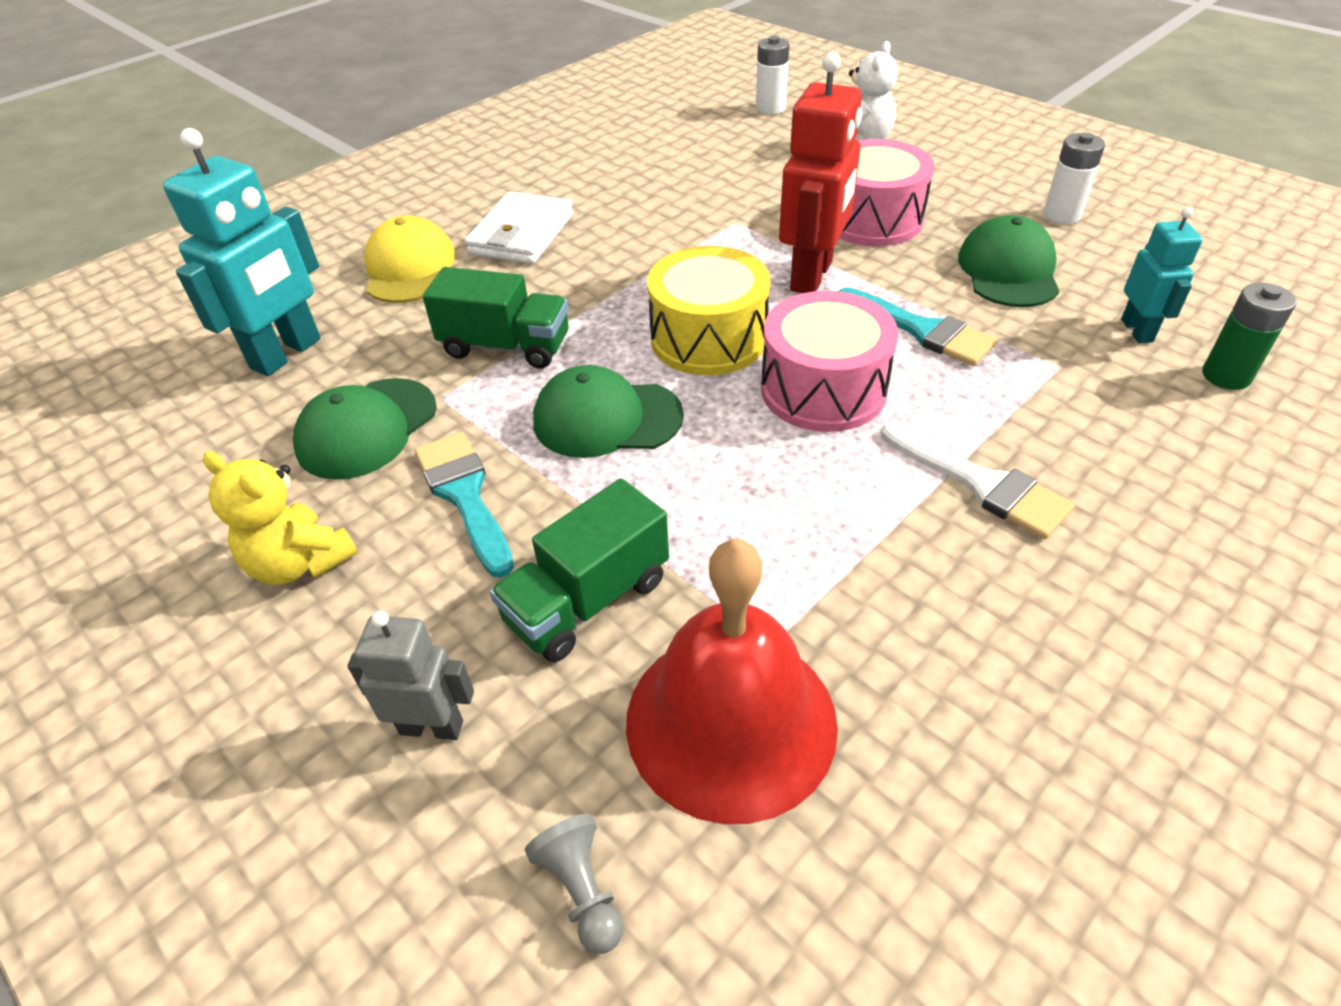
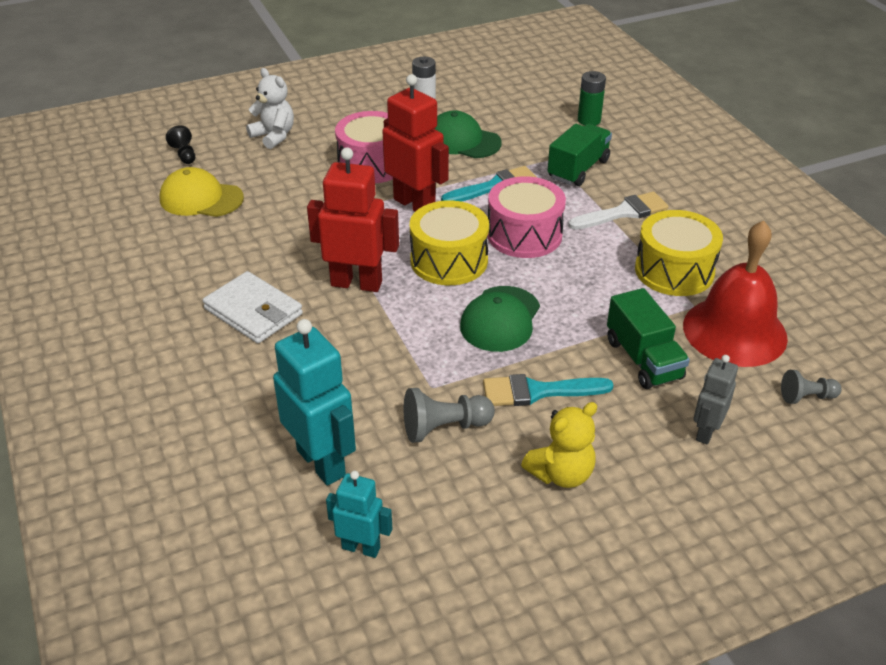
camera: 70 degrees left, 5 degrees down
green cap [293,378,437,480] -> grey pawn [404,388,495,443]
yellow cap [364,215,456,303] -> yellow cap moved to [160,167,244,217]
green truck [423,267,569,369] -> green truck moved to [548,124,612,186]
white battery [756,36,789,114] -> black pawn [166,125,195,164]
turquoise robot [1121,207,1203,343] -> turquoise robot moved to [326,471,392,558]
none -> red robot [307,147,399,292]
none -> yellow drum [635,210,723,296]

